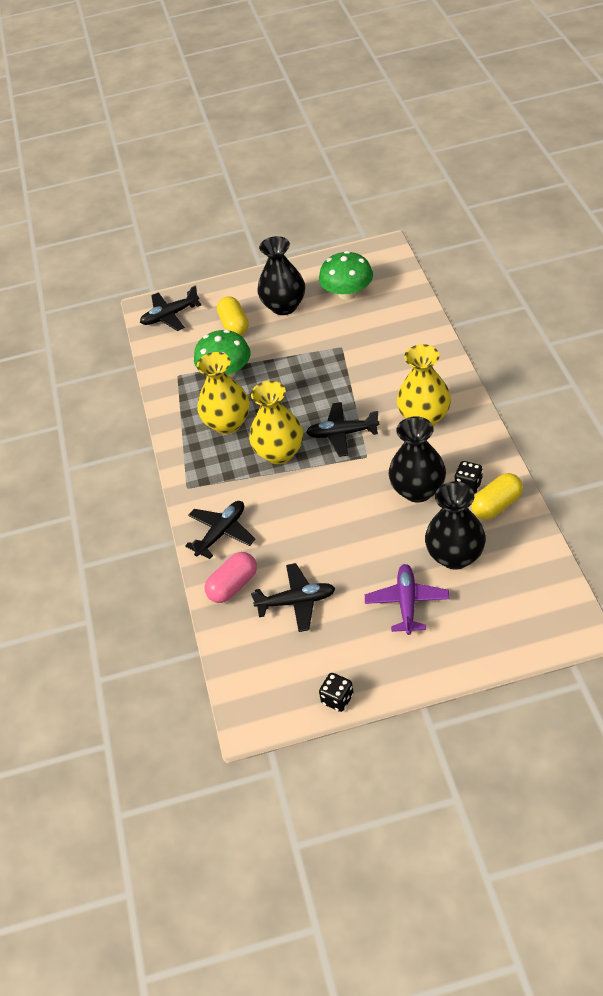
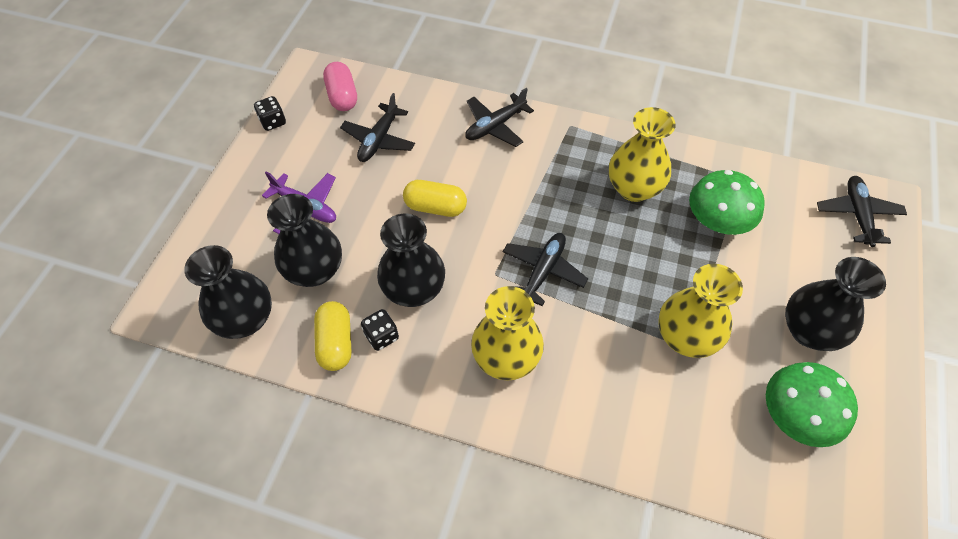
camera: 115 degrees right, 10 degrees up
black plane [185,501,255,559] -> black plane turned 75 degrees clockwise [465,88,534,147]
pink capsule [205,552,257,603] -> pink capsule moved to [323,62,357,111]
yellow capsule [217,296,249,336] -> yellow capsule moved to [403,180,467,217]
yellow vase [249,381,303,464] -> yellow vase moved to [659,264,743,358]
none -> black vase [184,245,272,339]

